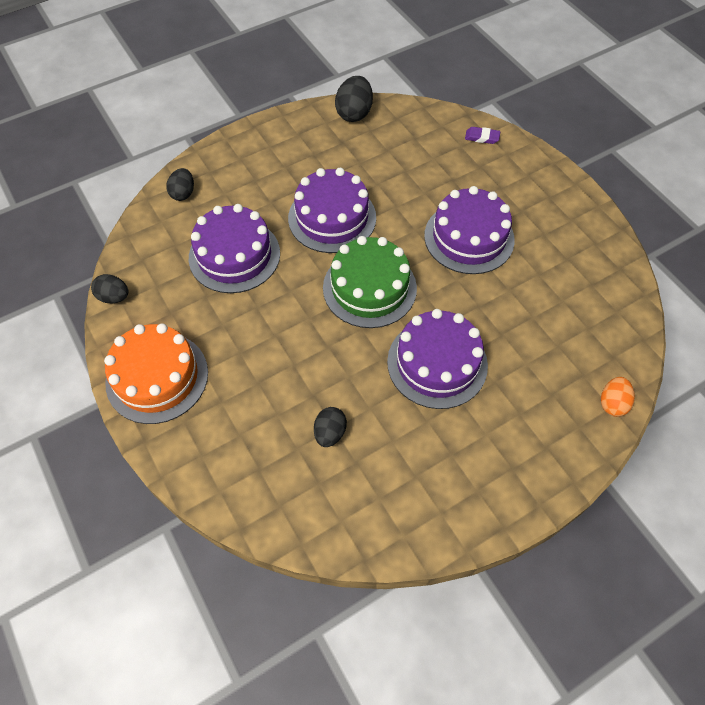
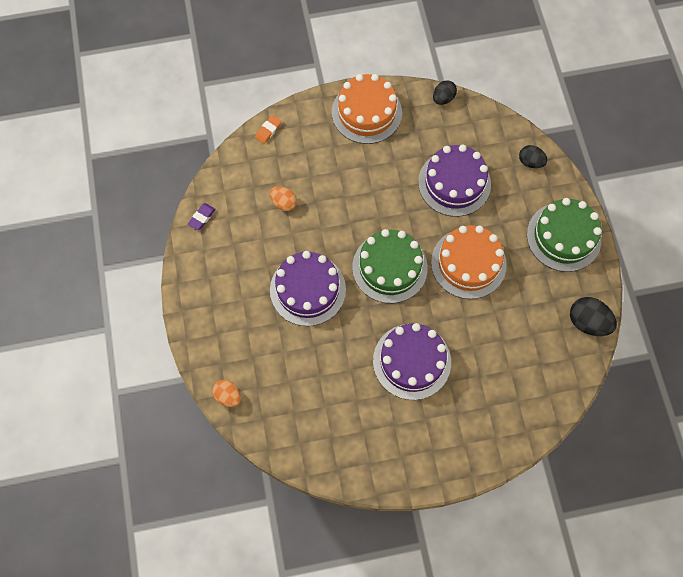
camera: 110 degrees right, 10 degrees up
purple cake [288,168,376,253] -> orange cake [431,225,507,299]
black egg [314,407,347,447] -> orange egg [270,186,297,211]
purple eraser [465,127,500,144] -> purple eraser moved to [188,203,216,230]
none -> orange eraser [255,115,282,144]
none -> green cake [527,198,602,272]

